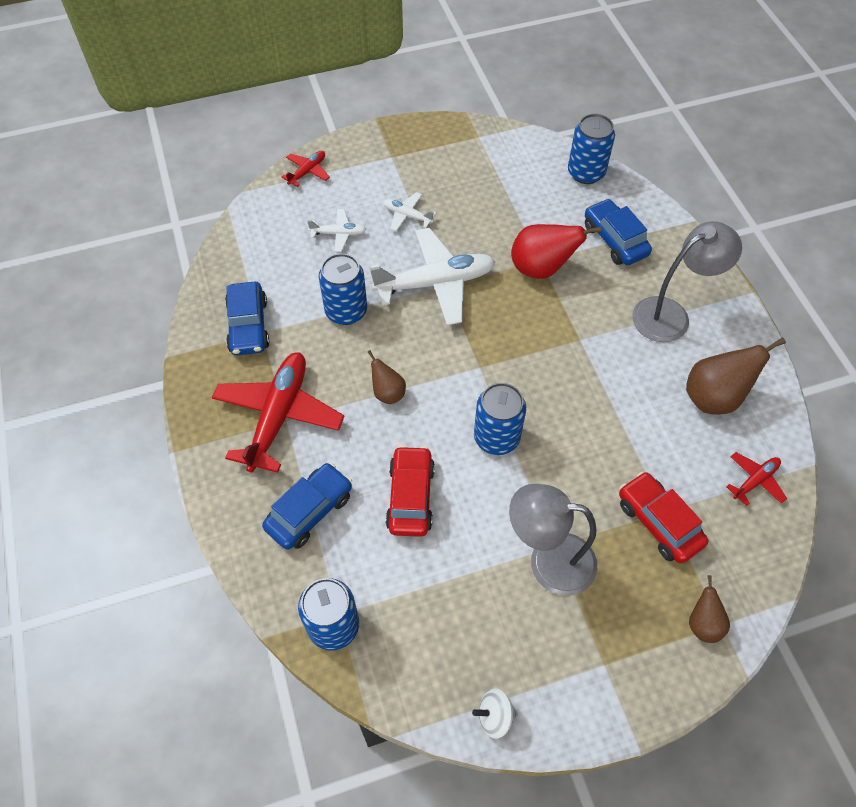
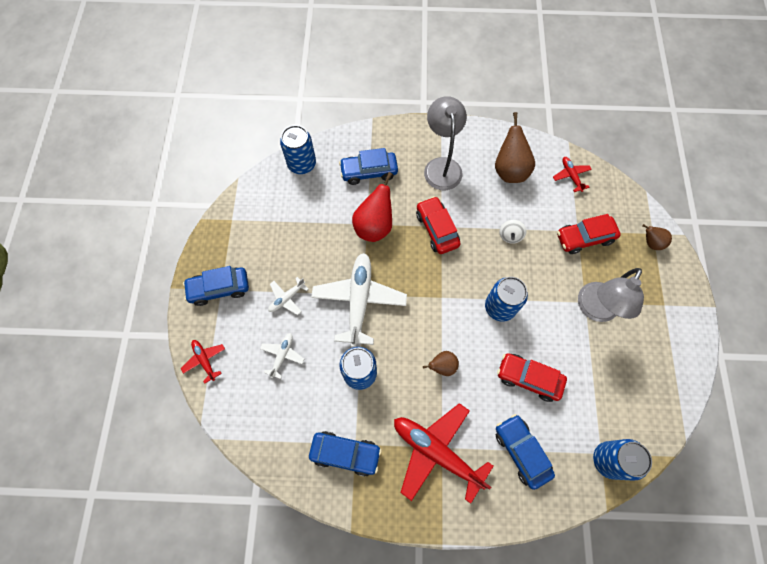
camera: 70 degrees left, 10 degrees up
white spinning top [472,688,518,739] -> white spinning top moved to [499,220,526,244]
none -> blue car [183,266,249,306]
none -> red car [416,196,460,254]

